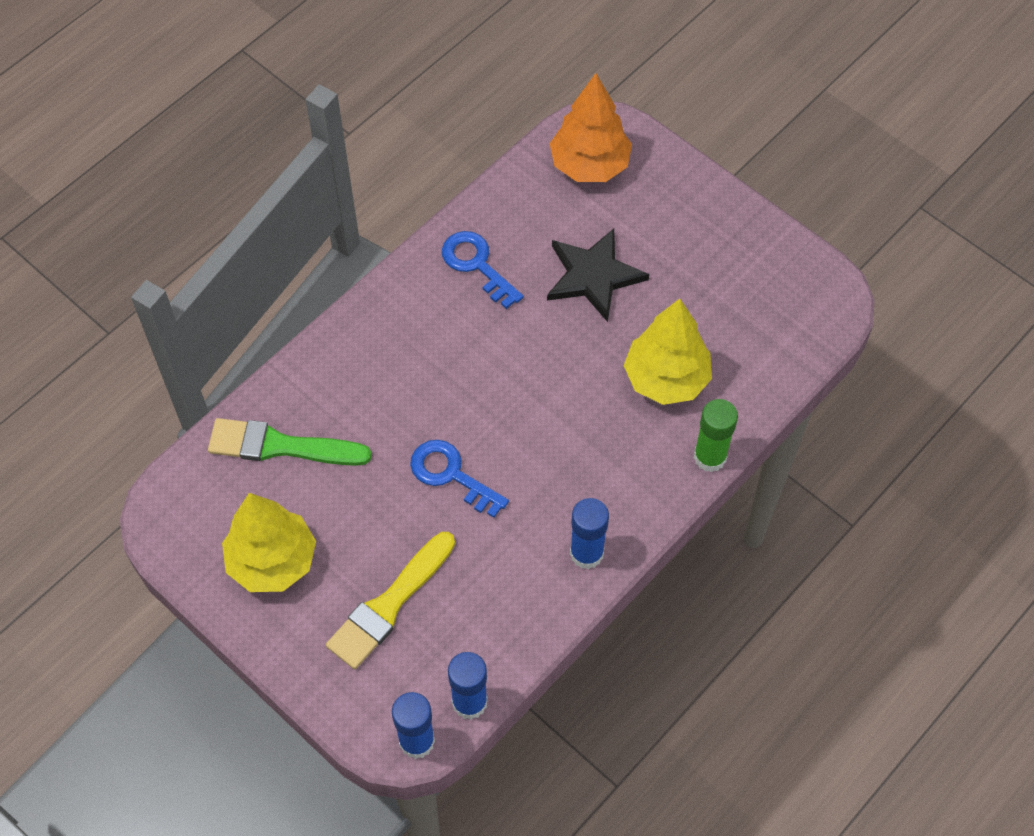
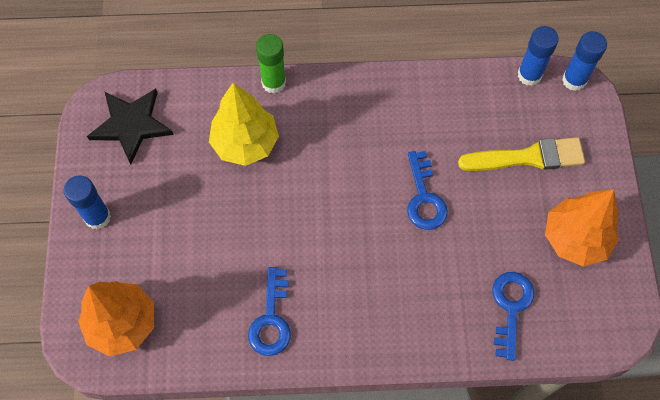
camera: 135 degrees left, 5 degrees up
green brush [208,418,372,466] -> blue key [492,272,534,361]
yellow tree [222,493,316,592] -> orange tree [545,189,619,267]
black star [547,229,649,322] -> black star moved to [87,89,173,165]
blue glue stick [570,498,609,569] -> blue glue stick moved to [64,175,111,230]

